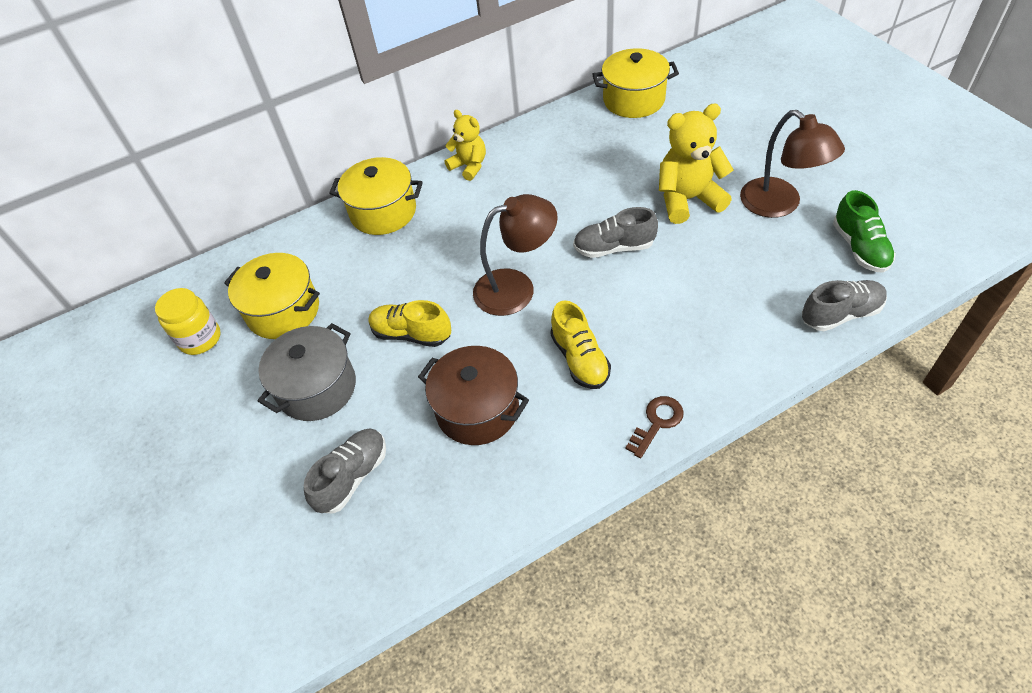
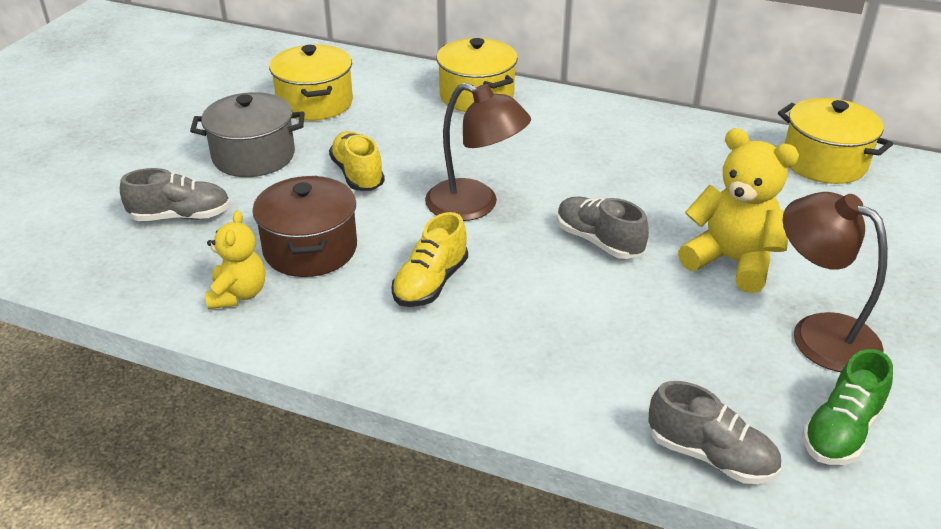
camera: 45 degrees right, 15 degrees down
yellow jar [155,288,221,355] -> none
yellow teddy bear [445,110,486,181] -> yellow teddy bear moved to [205,210,265,309]
brown key [625,396,684,458] -> none
brown lamp [740,110,845,218] -> brown lamp turned 120 degrees clockwise [783,192,888,372]

